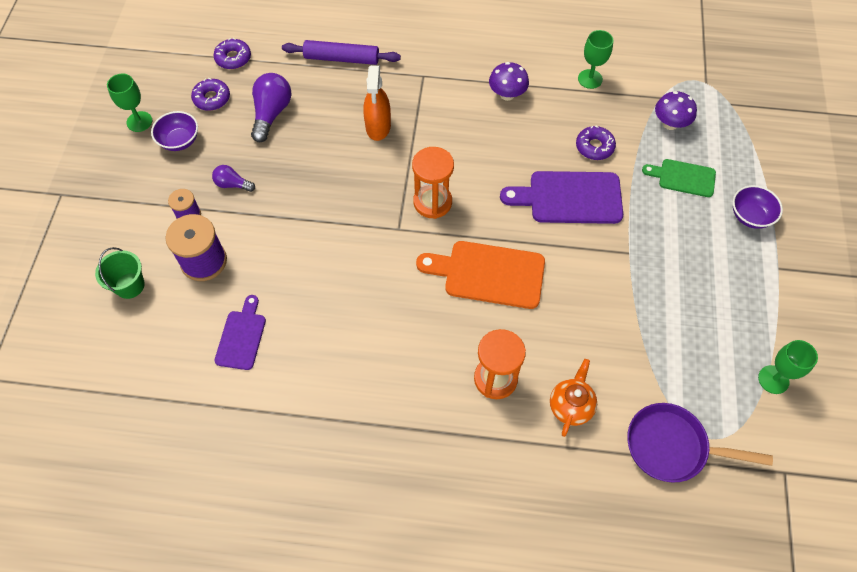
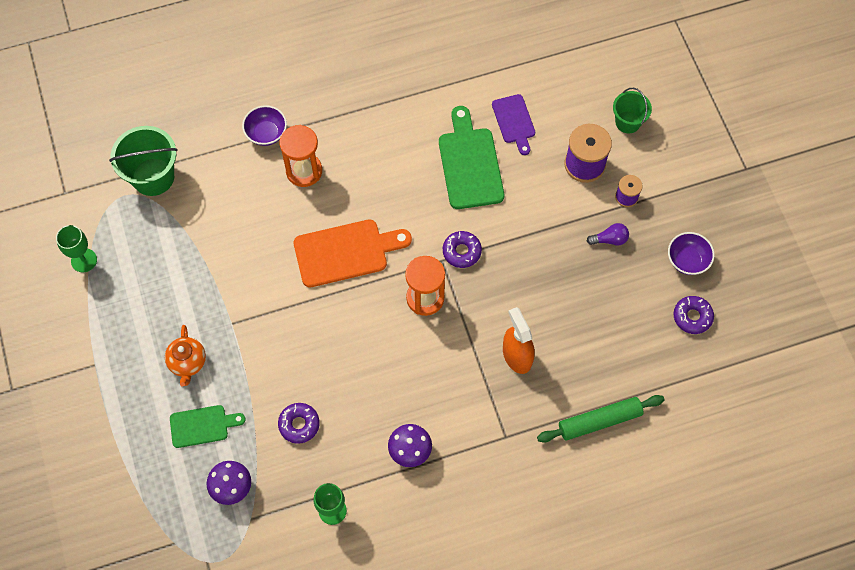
camera: 155 degrees right, 5 degrees up
green goblet [107,73,152,132] -> none
purple donut [214,38,251,69] -> purple donut moved to [443,231,482,268]
purple light bulb [251,73,291,142] -> none
purple rolling pin [282,40,401,65] -> green rolling pin [537,395,664,443]
purple cutting board [500,171,623,224] -> none
orange teapot [550,359,597,437] -> orange teapot moved to [165,325,206,386]
purple pan [627,403,773,483] -> green bucket [109,126,177,196]
purple bowl [733,185,783,229] -> purple bowl moved to [242,105,287,146]
none -> green cutting board [439,106,504,209]

